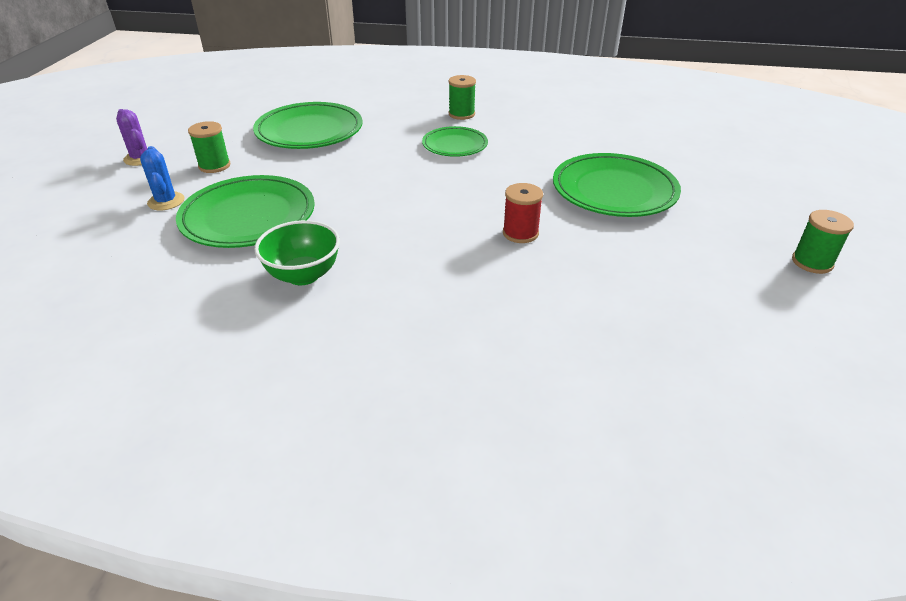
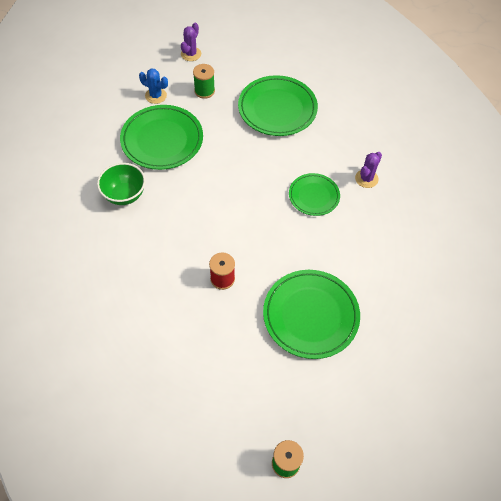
camera: 60 degrees right, 20 degrees up
blue cactus [140,146,185,210] -> blue cactus turned 75 degrees clockwise [139,69,168,104]
green spool [448,75,476,120] -> purple cactus [355,152,382,188]

